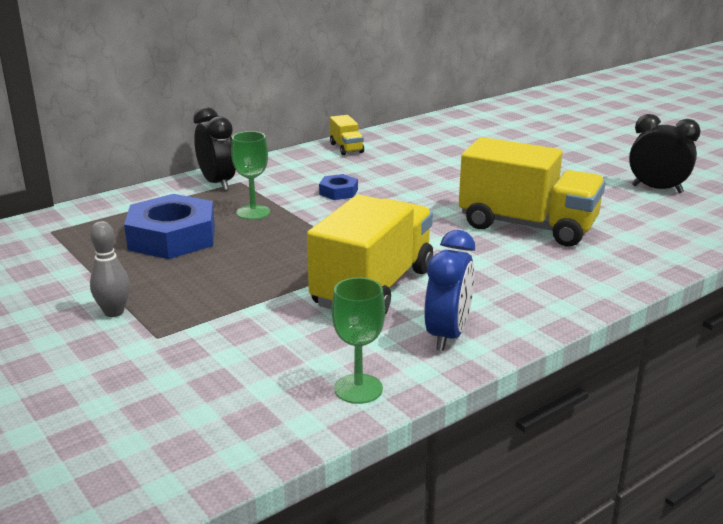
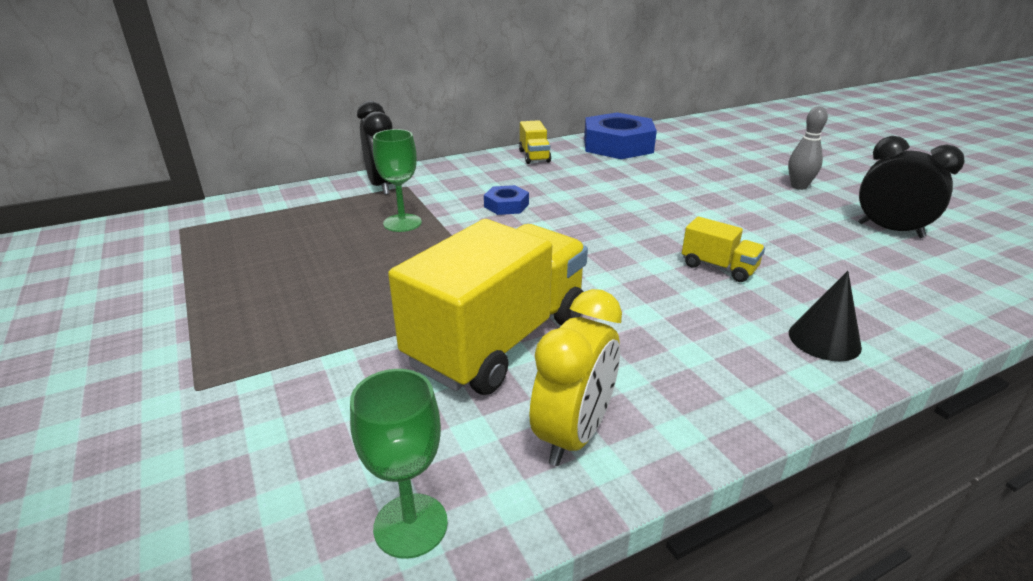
camera: 10 degrees right, 5 degrees up
grey bowling pin [90,221,130,317] -> grey bowling pin moved to [788,106,828,190]
blue nut [124,194,215,259] -> blue nut moved to [584,112,657,159]
blue clock [424,230,475,351] -> yellow clock [530,289,622,466]
yellow truck [459,137,606,247] -> yellow truck [682,217,765,282], size x0.44
none -> black cone [789,271,862,361]

